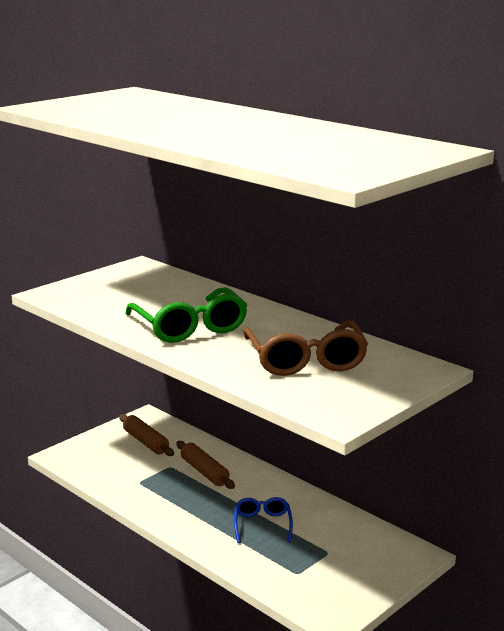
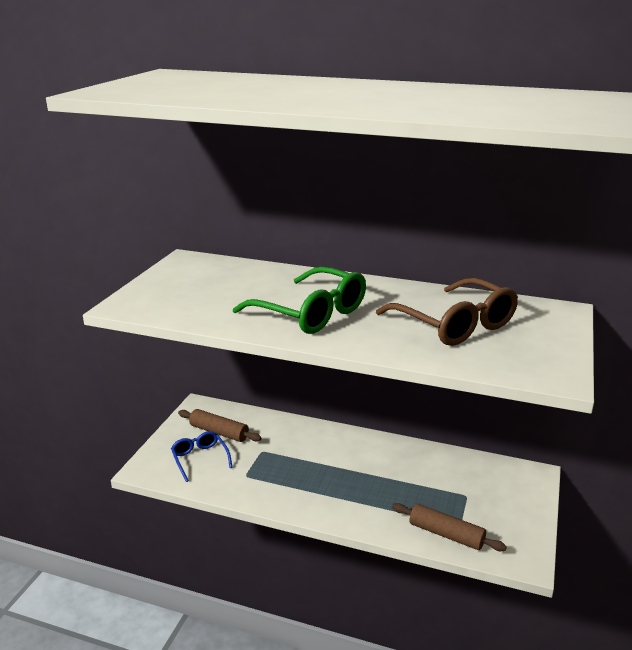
camera: 25 degrees left, 5 degrees up
brown rolling pin [177,441,235,489] -> brown rolling pin moved to [392,503,507,551]
blue glasses [234,497,293,543] -> blue glasses moved to [171,431,233,482]

